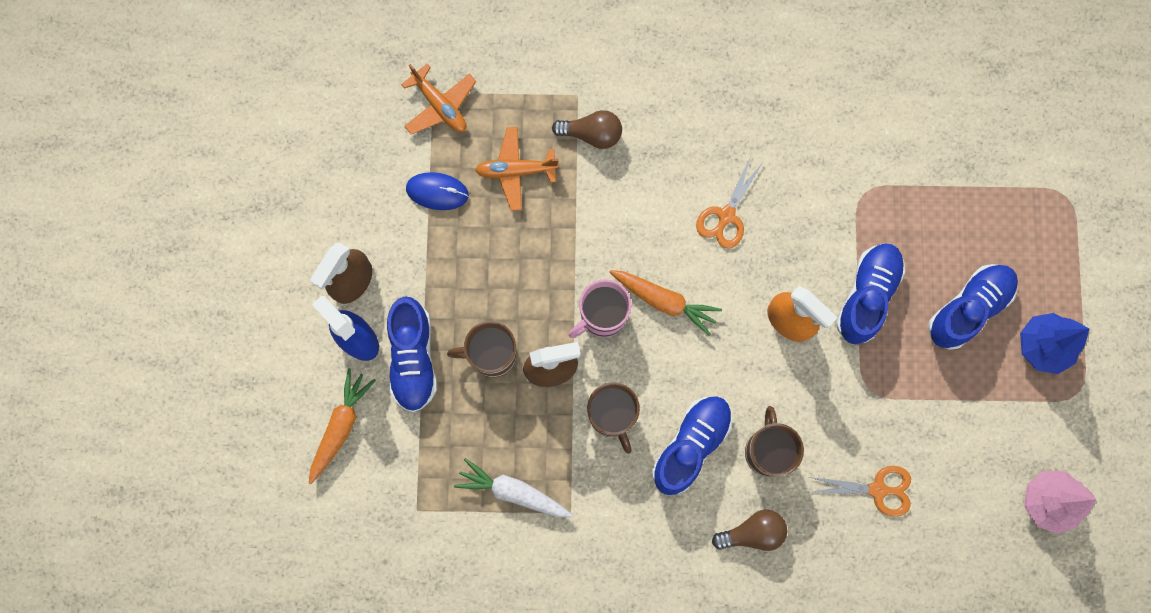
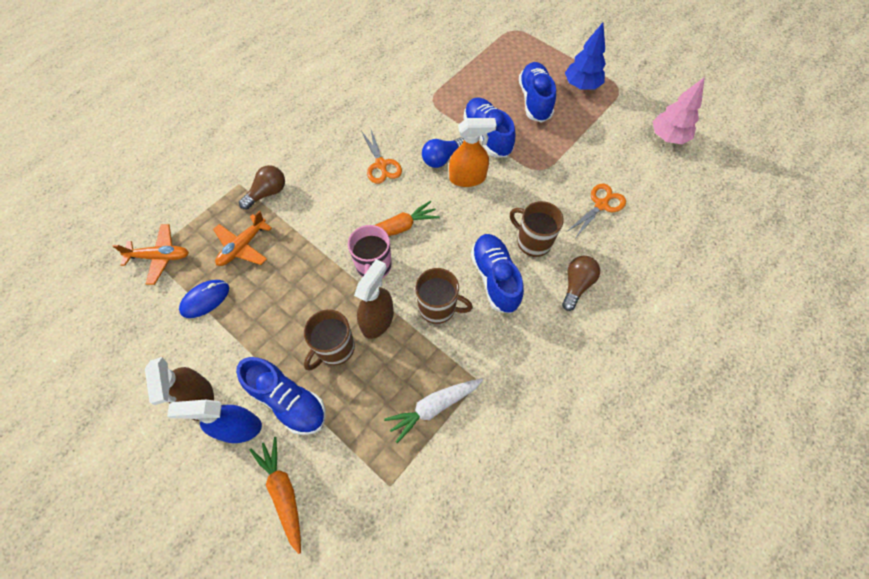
camera: 50 degrees left, 15 degrees down
none -> blue light bulb [422,138,464,168]

